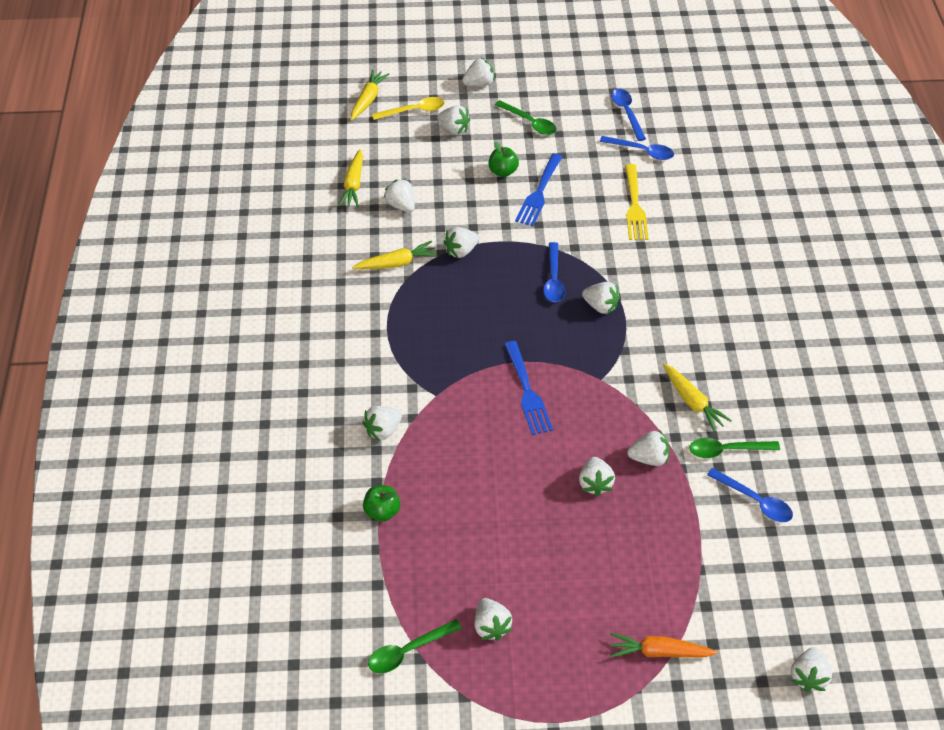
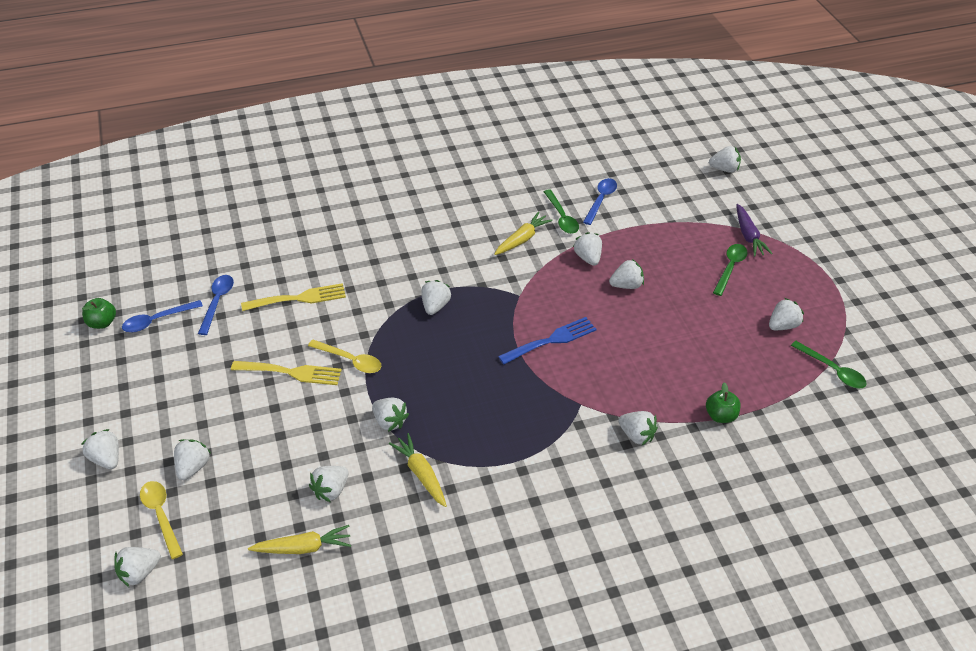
camera: 105 degrees left, 5 degrees down
yellow carrot [351,69,389,120] -> white strawberry [115,547,161,587]
green apple [488,142,519,177] -> green apple moved to [82,298,116,329]
green spoon [495,100,557,135] -> green spoon moved to [713,244,748,296]
blue fork [515,153,562,226] -> yellow fork [231,361,342,385]
blue spoon [543,242,566,302] -> none
orange carrot [610,633,718,658] -> purple carrot [736,204,773,256]
none -> yellow spoon [308,339,381,373]

